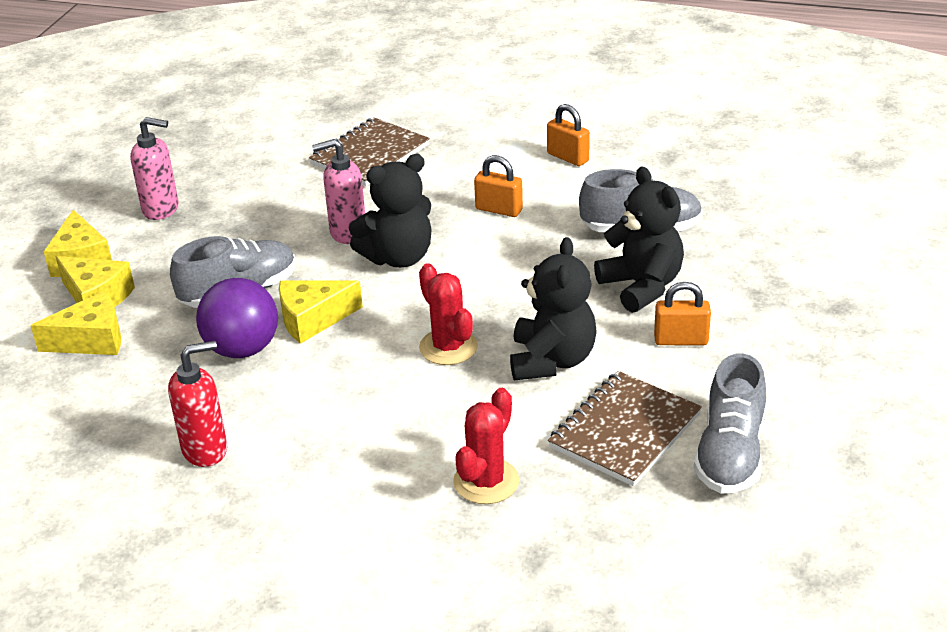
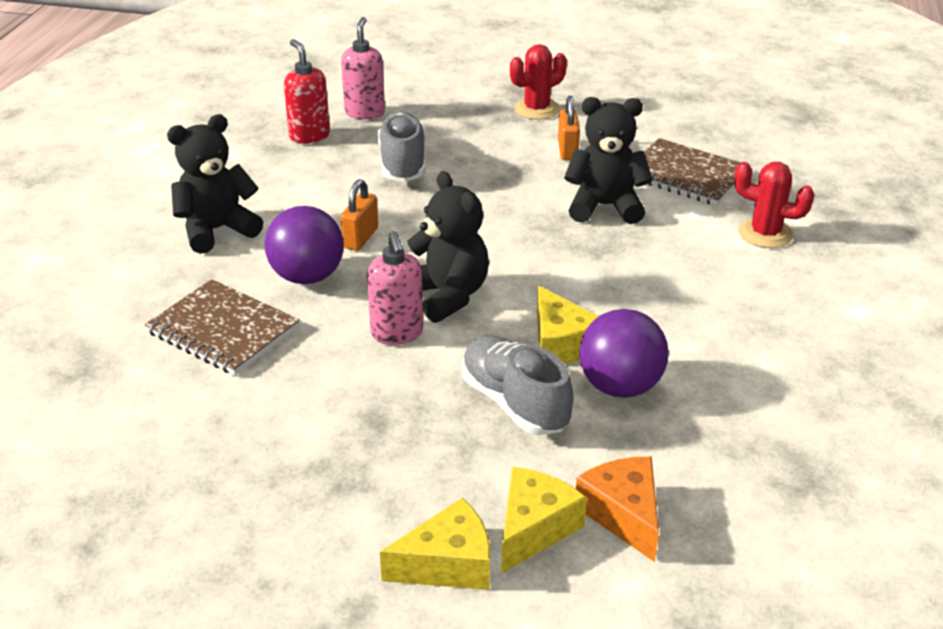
camera: 95 degrees left, 0 degrees up
yellow cheese [30,291,121,355] -> orange cheese [576,457,659,562]
pink soap dispenser [130,117,179,220] -> pink soap dispenser moved to [341,17,385,119]
red soap dispenser [168,341,227,467] -> red soap dispenser moved to [284,39,330,144]
red cactus [419,263,478,365] -> red cactus moved to [510,44,567,120]
orange padlock [547,104,590,166] -> none
black teddy bear [594,166,684,313] -> black teddy bear moved to [167,114,263,254]
grey shoe [694,353,766,494] -> none
none -> purple ball [265,206,344,284]

